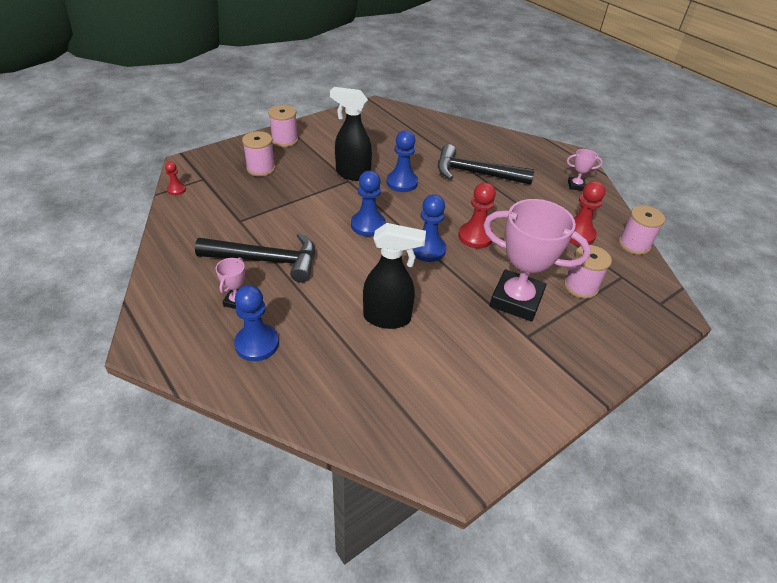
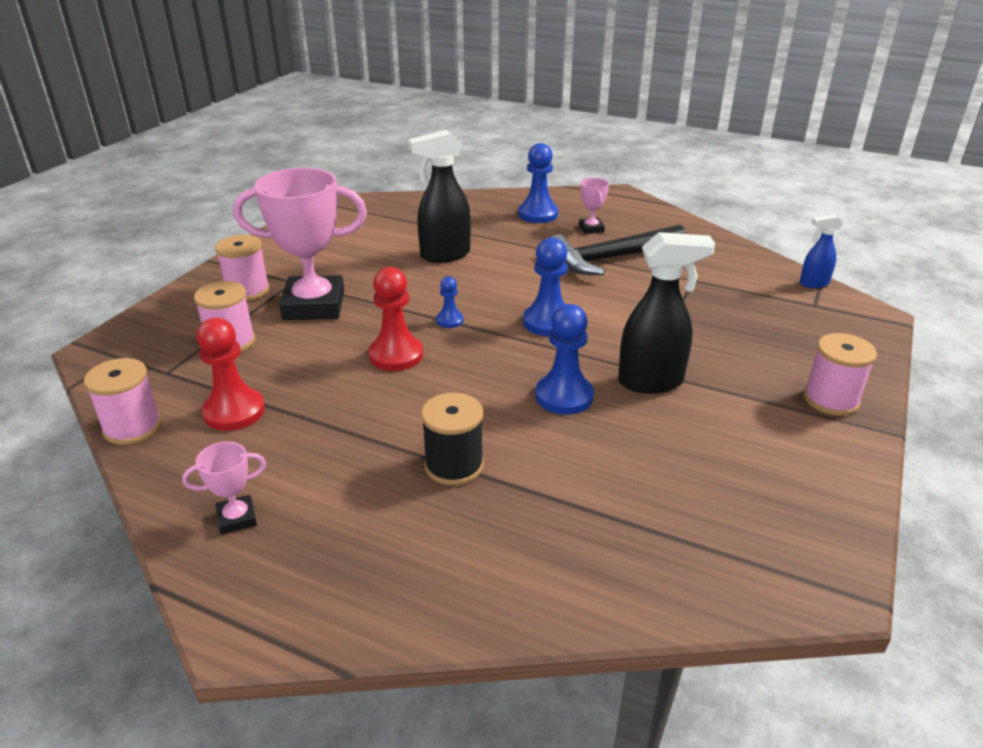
camera: 155 degrees right, 10 degrees down
red pawn [165,161,186,195] -> blue spray bottle [800,214,843,288]
pink spool [242,131,275,176] -> pink spool moved to [215,235,270,301]
blue pawn [413,195,446,262] -> blue pawn [436,276,464,328], size x0.54
black hammer [438,144,535,185] -> black spool [421,393,484,485]

